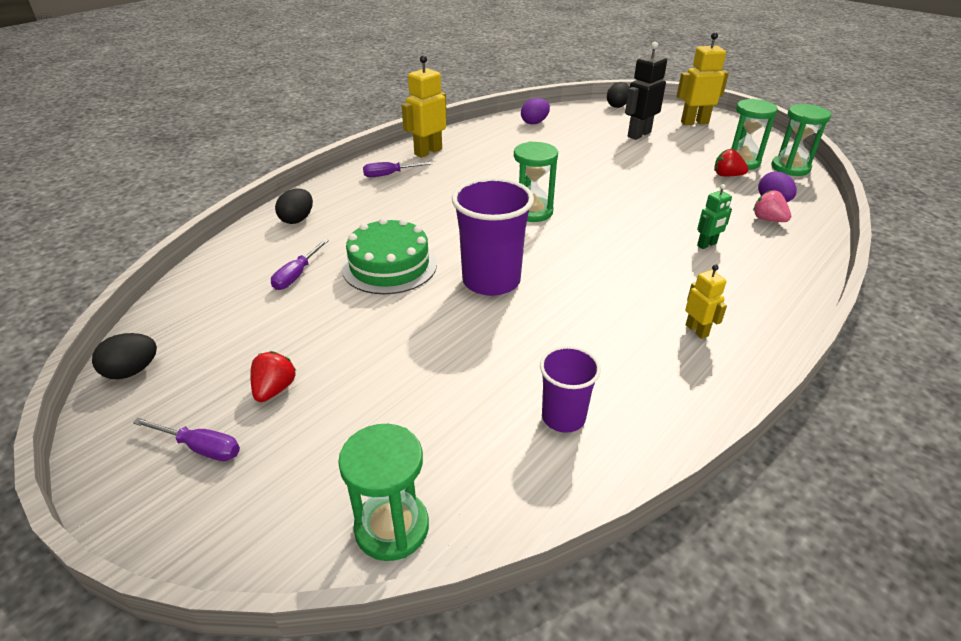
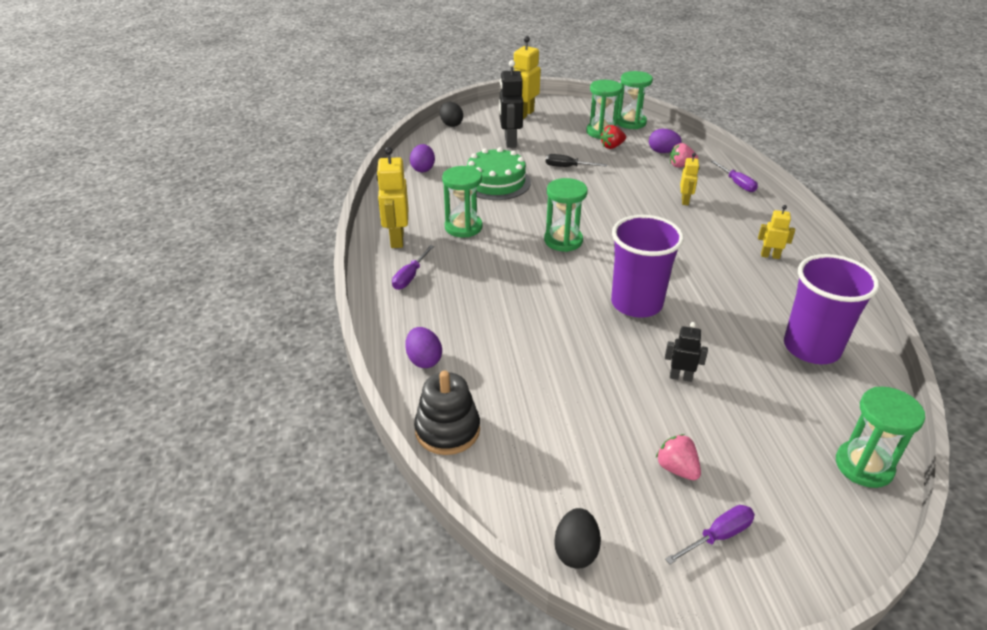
camera: 50 degrees left, 0 degrees up
red strawberry [250,351,296,402] -> pink strawberry [656,434,701,480]
purple screwdriver [271,239,329,290] -> purple screwdriver moved to [711,160,758,192]
black egg [275,189,313,224] -> purple egg [405,327,442,368]
green cake [342,218,437,294] -> green cake moved to [467,147,531,200]
purple cup [540,346,601,433] -> purple cup [784,254,879,364], size x1.70
green robot [697,184,732,249] -> yellow robot [680,153,699,205]
none -> black stacking toy [414,370,480,455]
none -> green hourglass [442,166,482,237]
none -> black screwdriver [546,154,607,167]
none -> black robot [665,322,708,382]

